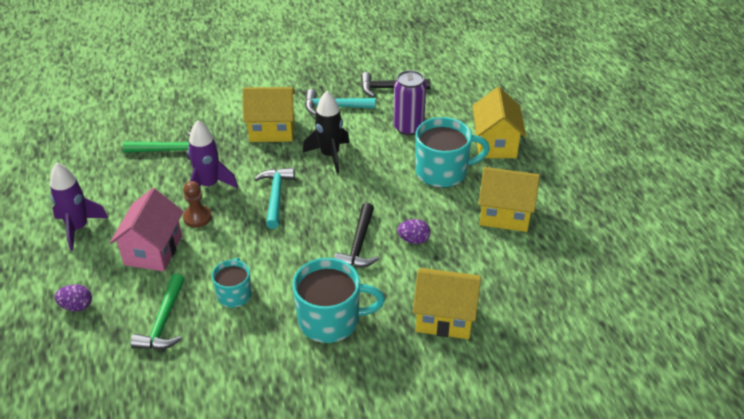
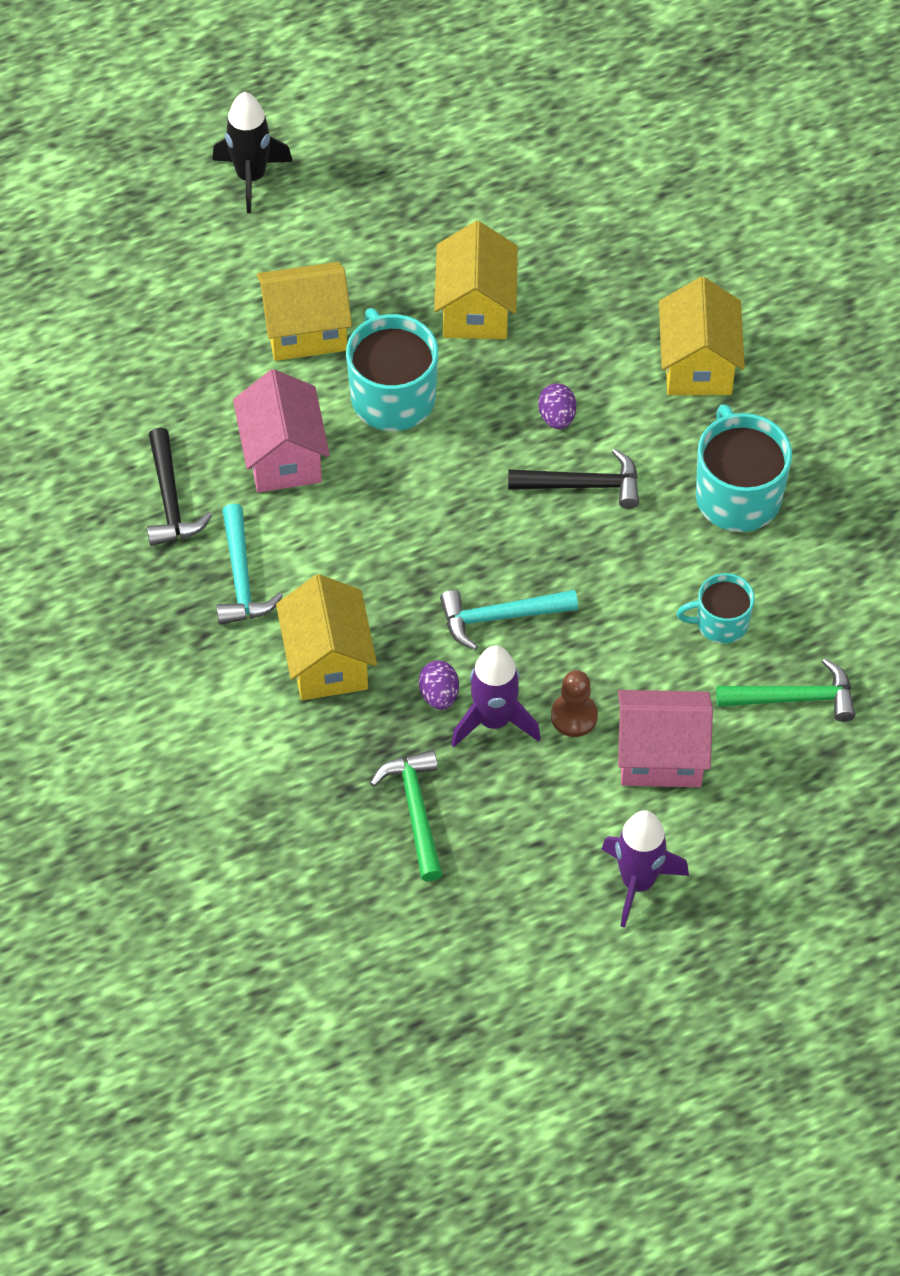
camera: 100 degrees left, 15 degrees up
purple egg [54,284,92,312] -> purple egg moved to [419,660,459,710]
black rocket [303,91,350,173] -> black rocket moved to [212,92,293,213]
purple can [394,70,426,135] -> pink house [233,369,330,493]

